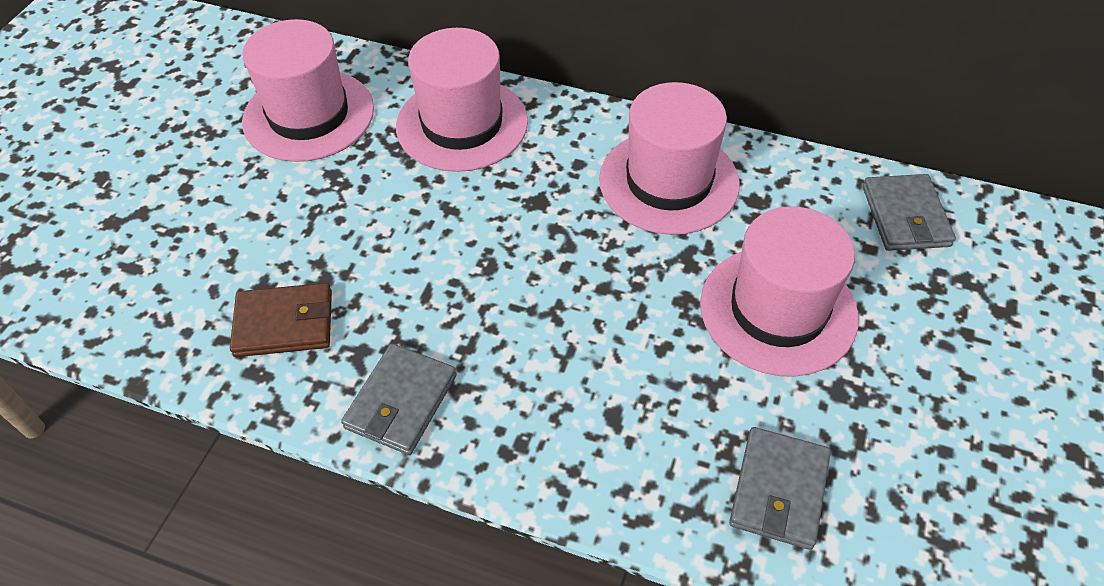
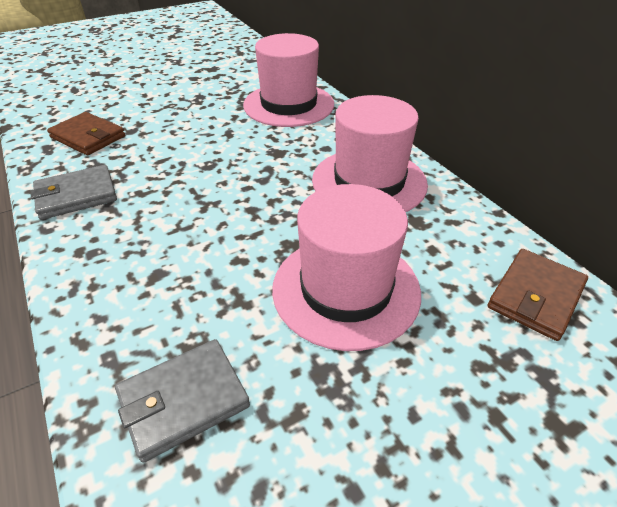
camera: 40 degrees right, 10 degrees down
pink hat [242,19,374,162] -> none
grey wallet [863,174,956,251] -> brown wallet [488,249,588,341]

